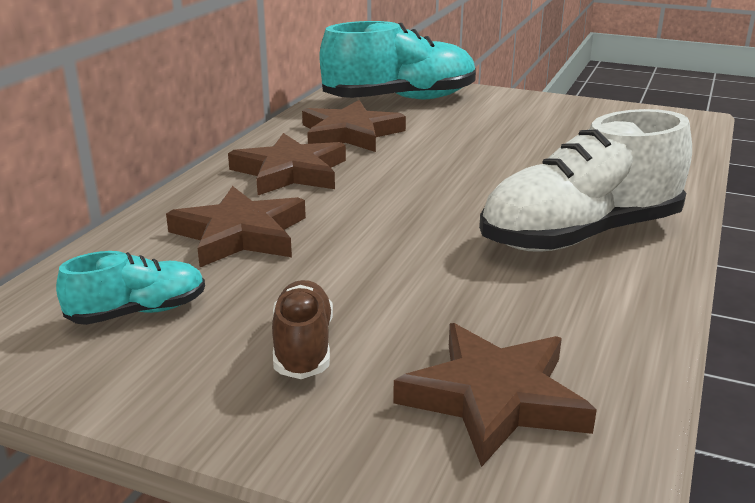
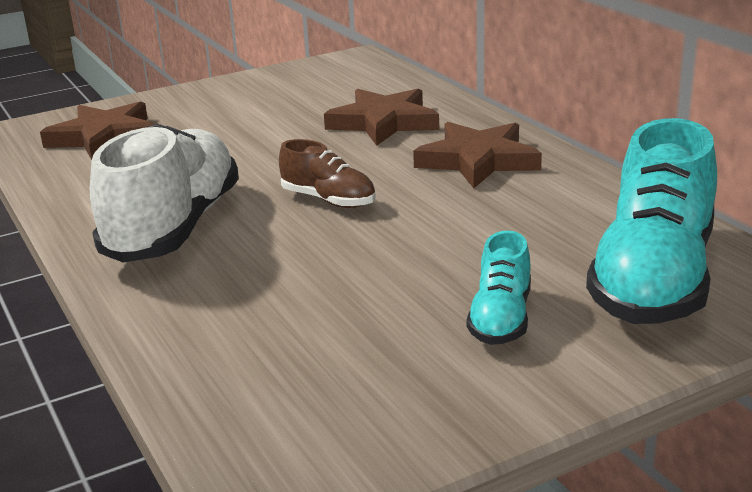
camera: 130 degrees right, 0 degrees up
turquoise shoe [56,251,205,325] -> turquoise shoe moved to [467,231,531,345]
brown shoe [272,280,333,379] -> brown shoe moved to [279,139,376,208]
brown star [302,100,406,152] -> none

